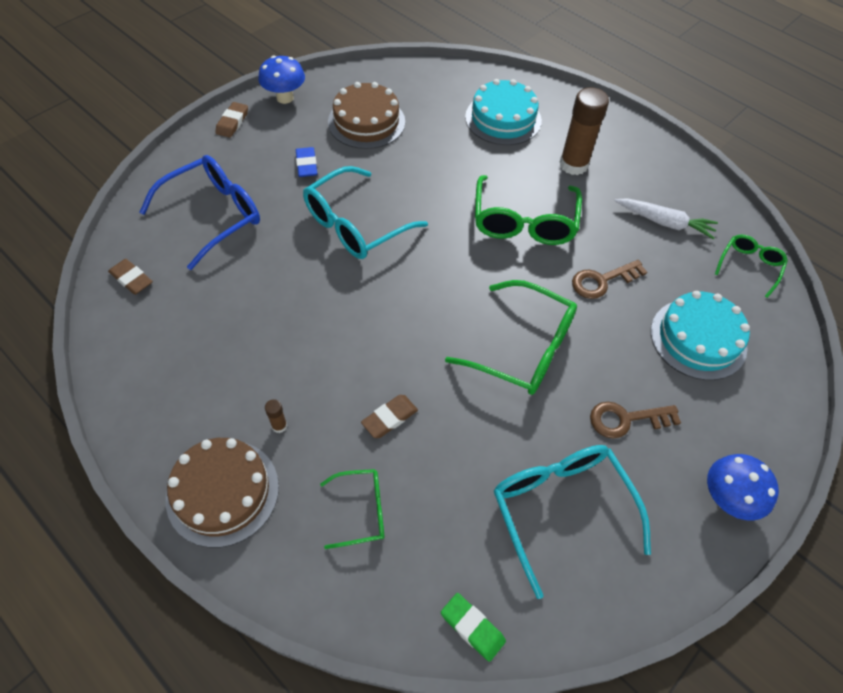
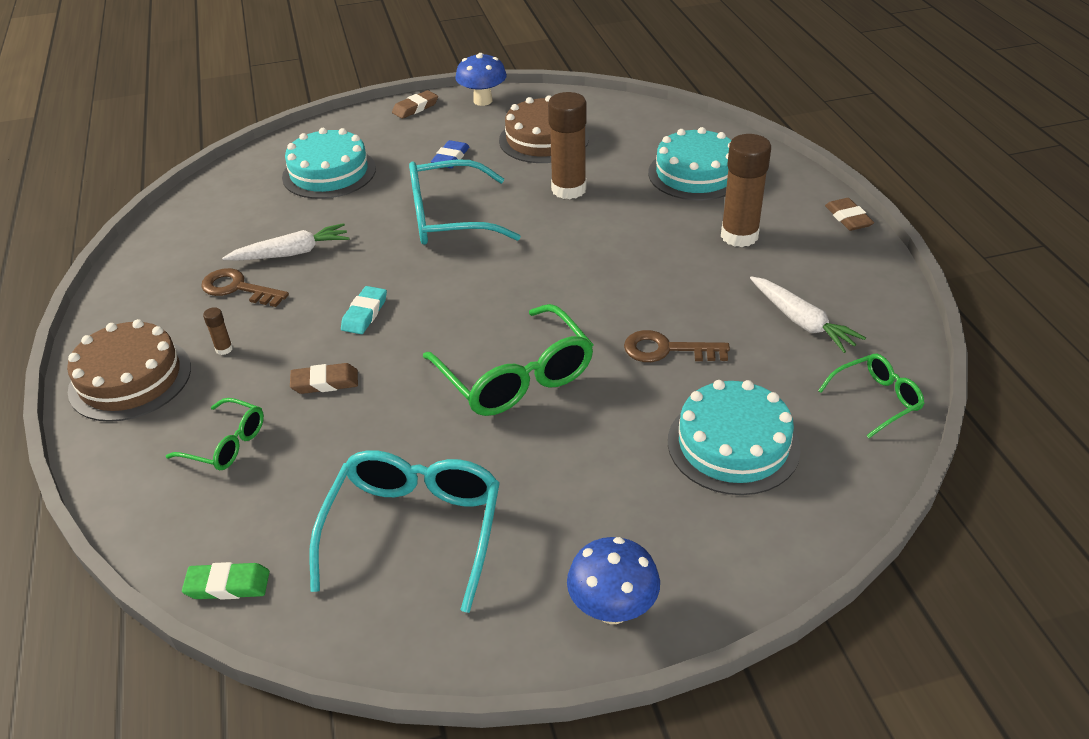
camera: 35 degrees right, 15 degrees down
brown eraser [108,259,153,295] -> brown eraser moved to [825,198,874,231]
blue glasses [140,155,260,270] -> turquoise cake [282,128,376,199]
green eraser [441,593,506,662] -> green eraser turned 75 degrees counterclockwise [182,562,270,600]
green glasses [475,175,582,245] -> none
brown key [590,402,681,438] -> brown key moved to [201,268,289,307]
none -> white carrot [222,223,350,261]
none -> turquoise eraser [341,286,387,334]
none -> brown glue stick [548,92,587,199]

